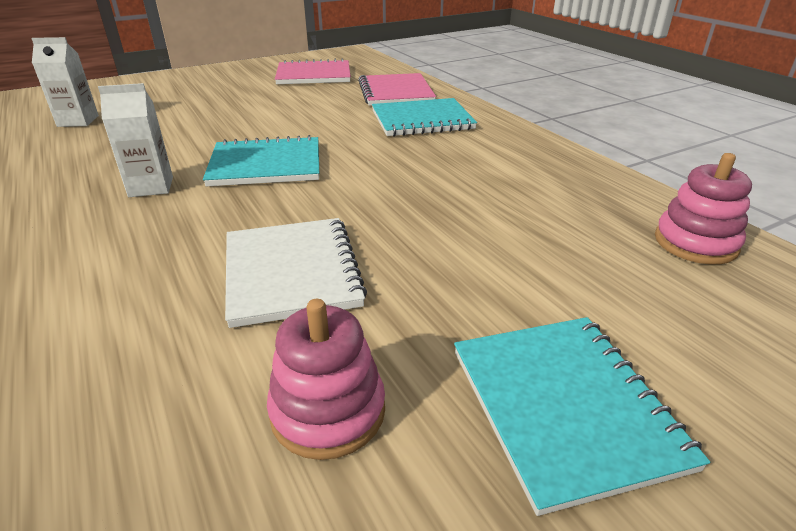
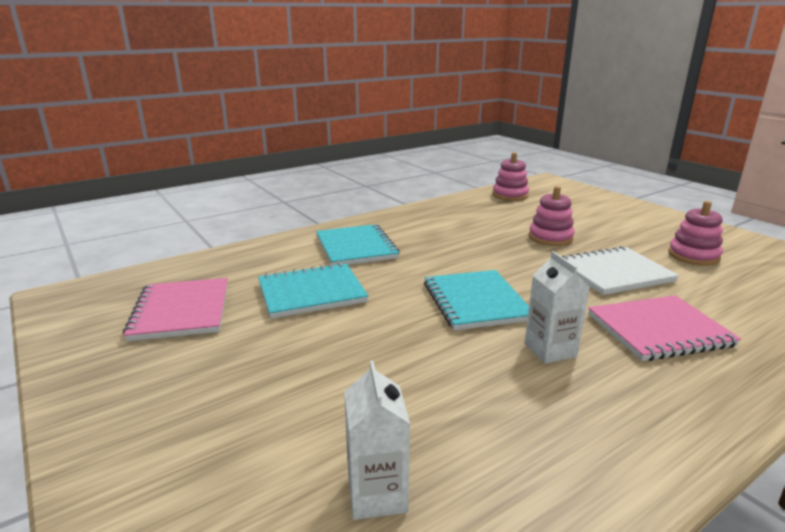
camera: 95 degrees left, 10 degrees down
pink notebook [358,73,436,106] -> pink notebook moved to [588,295,741,361]
turquoise notebook [454,317,710,516] -> turquoise notebook moved to [258,262,368,319]
none -> pink stacking toy [529,186,575,246]

